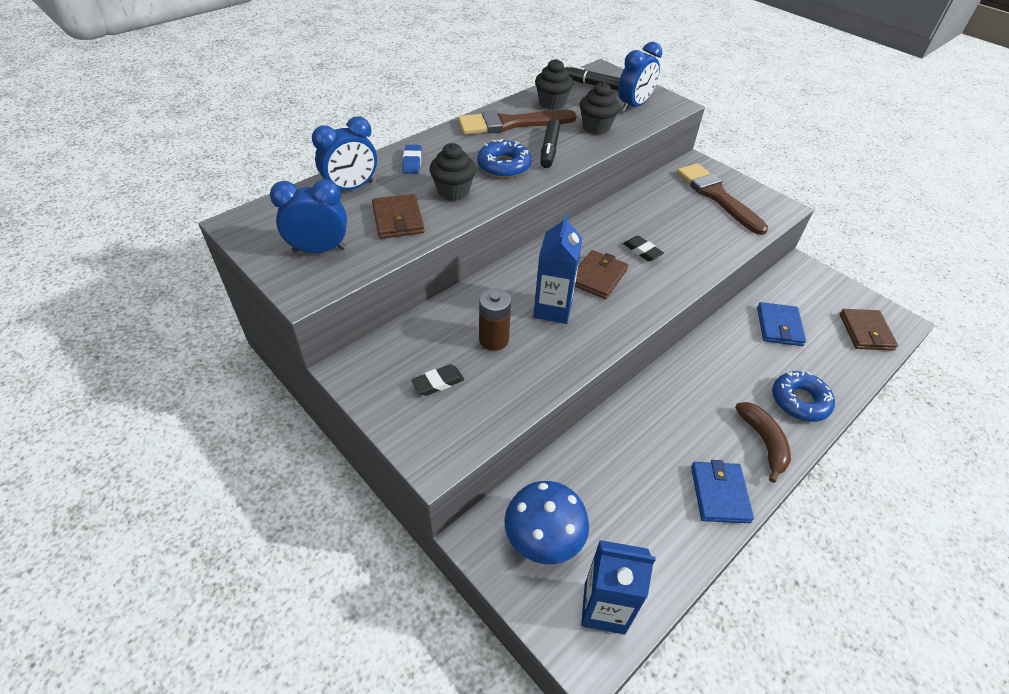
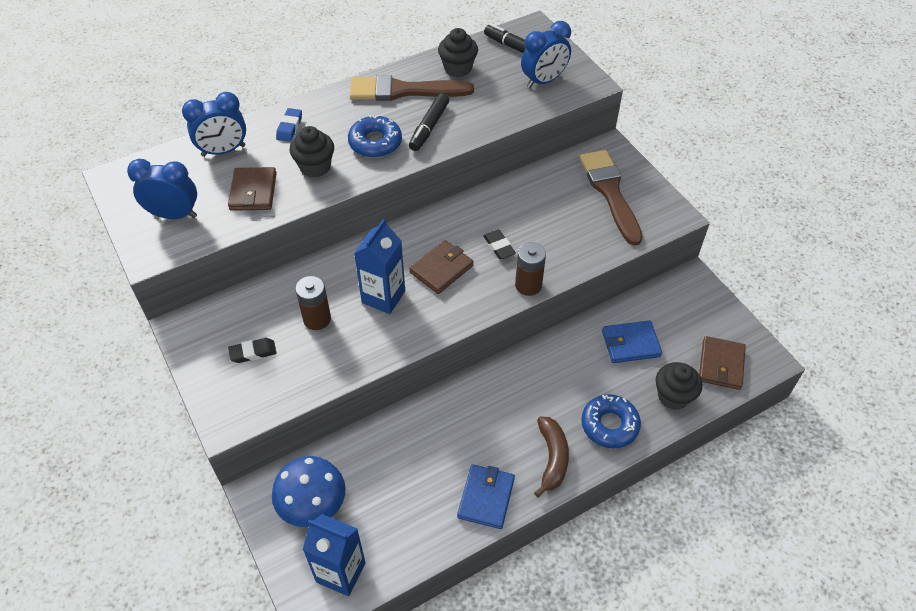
camera: 15 degrees right, 5 degrees up
black cupcake [580,82,620,135] -> black cupcake moved to [656,362,702,410]
blue wallet [757,302,806,346] -> blue wallet turned 60 degrees clockwise [602,320,662,363]
none -> brown battery [515,242,546,296]

